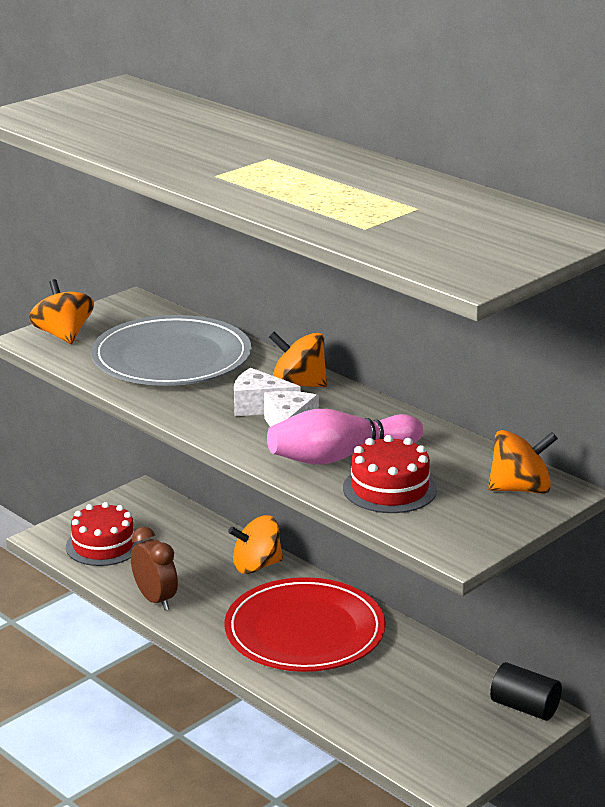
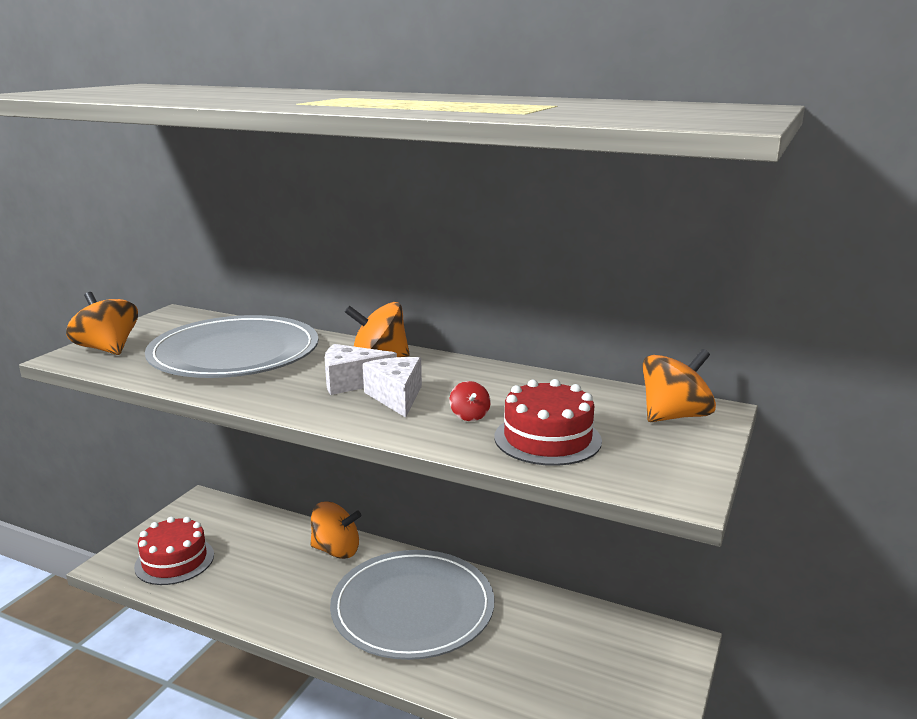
camera: 20 degrees left, 5 degrees down
brown clock [131,527,178,610] -> none
red plate [224,577,386,672] -> grey plate [330,550,495,660]
orange spinning top [228,515,283,574] -> orange spinning top turned 135 degrees counterclockwise [310,501,361,559]
pink bowling pin [267,409,423,465] -> red spinning top [449,381,491,421]
black cylinder [490,662,562,721] -> none

